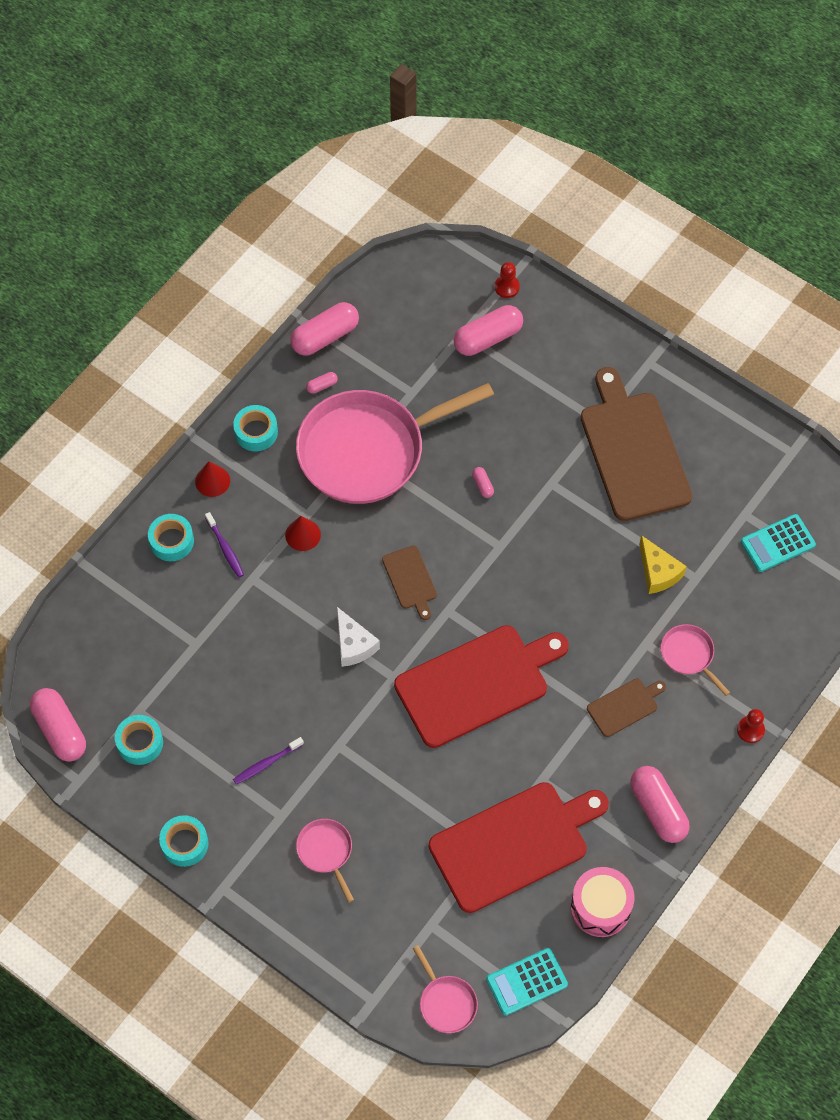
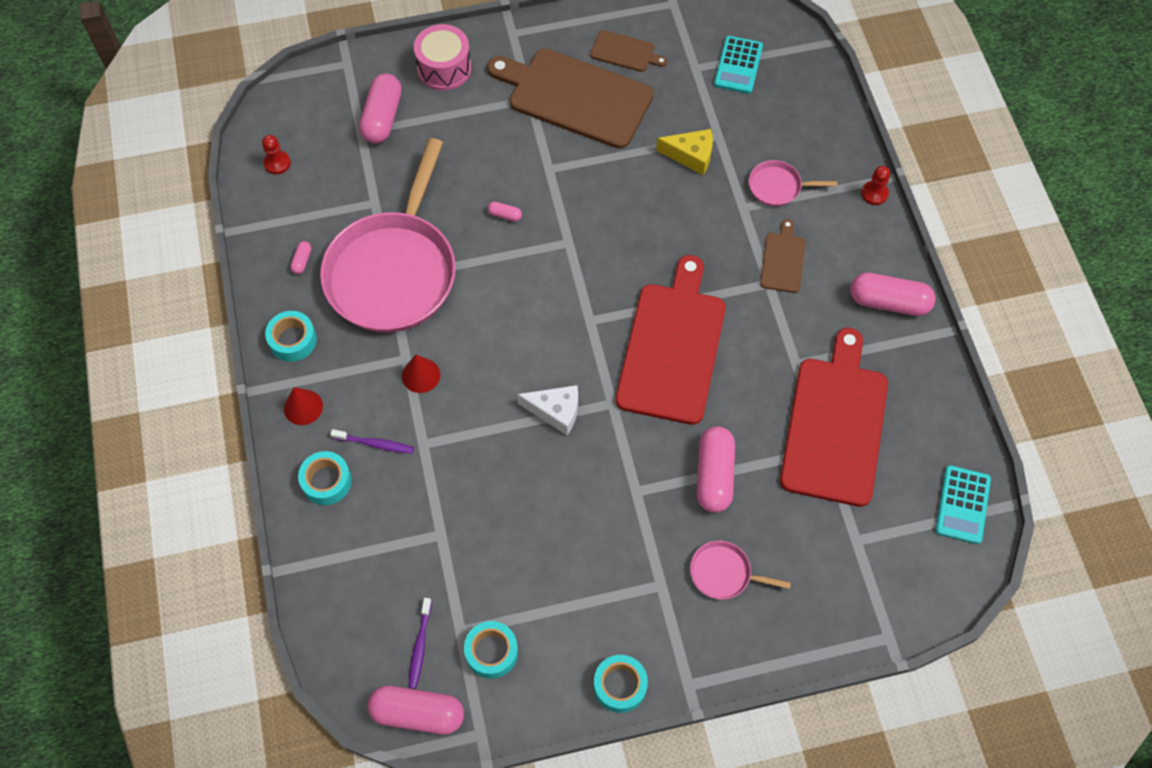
camera: 50 degrees left, 0 degrees up
purple toothbrush [233,737,304,785] -> purple toothbrush moved to [408,598,432,689]
pink capsule [290,302,359,356] -> pink capsule moved to [697,426,735,513]
brown cutting board [382,546,437,620] -> brown cutting board moved to [590,30,667,72]
pink pan [413,945,478,1033] -> none
red pawn [495,262,520,298] -> red pawn moved to [262,135,291,174]
pink drum [571,867,634,937] -> pink drum moved to [414,24,471,90]

